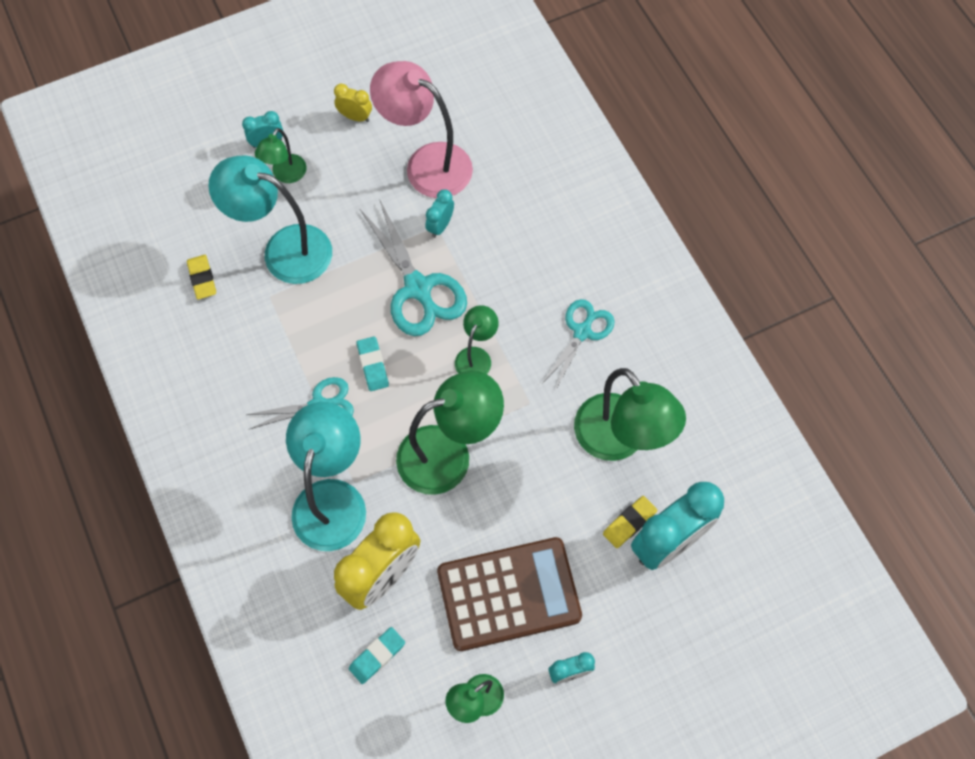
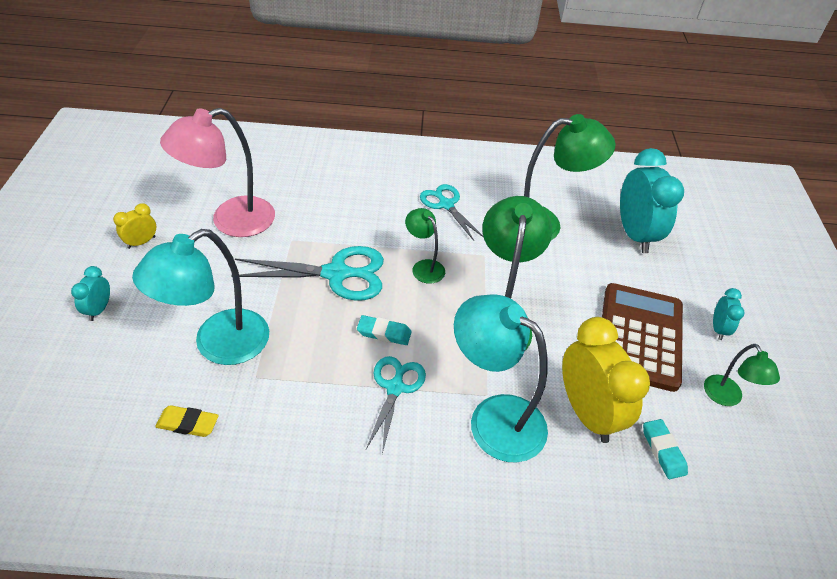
camera: 65 degrees left, 20 degrees down
green lamp [255,128,307,183] -> none
turquoise clock [425,189,454,238] -> none
yellow eraser [603,496,657,548] -> none

